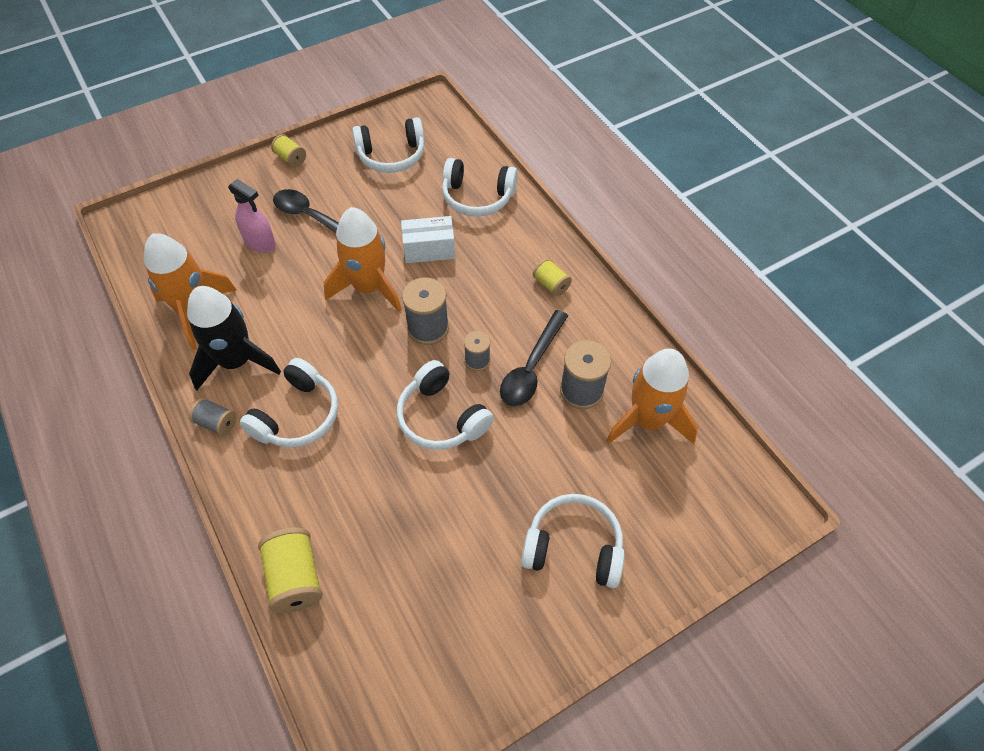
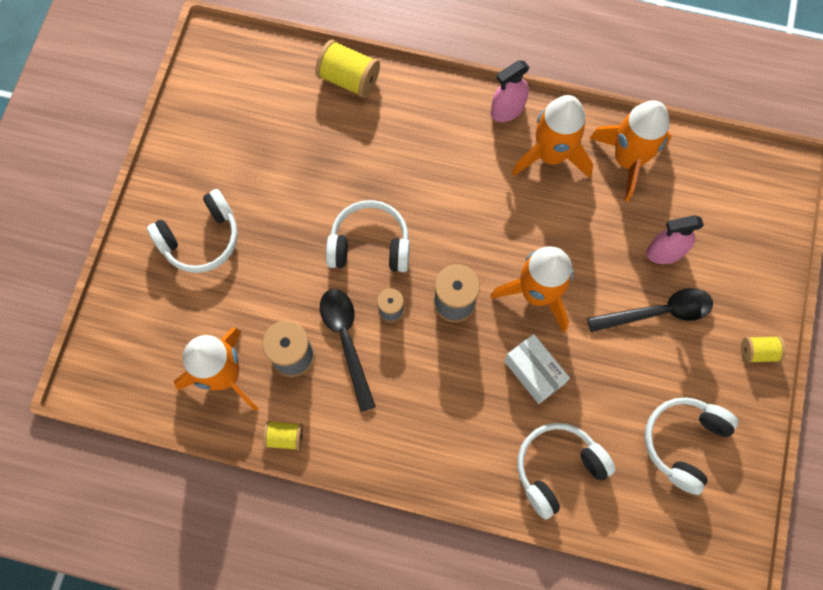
camera: 135 degrees right, 15 degrees up
black rocket [187,286,281,391] -> orange rocket [512,95,593,178]
grey spool [189,398,237,436] -> pink spray bottle [491,61,530,122]
white headphones [240,358,338,448] -> none
white box [401,216,455,263] -> white box turned 75 degrees counterclockwise [504,334,570,404]
yellow spool [533,258,572,296] -> yellow spool moved to [263,421,303,451]

